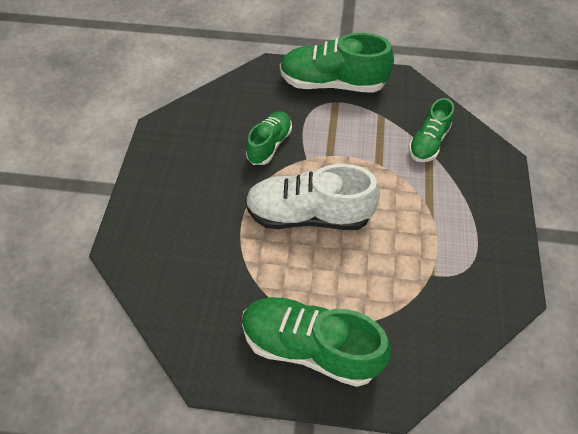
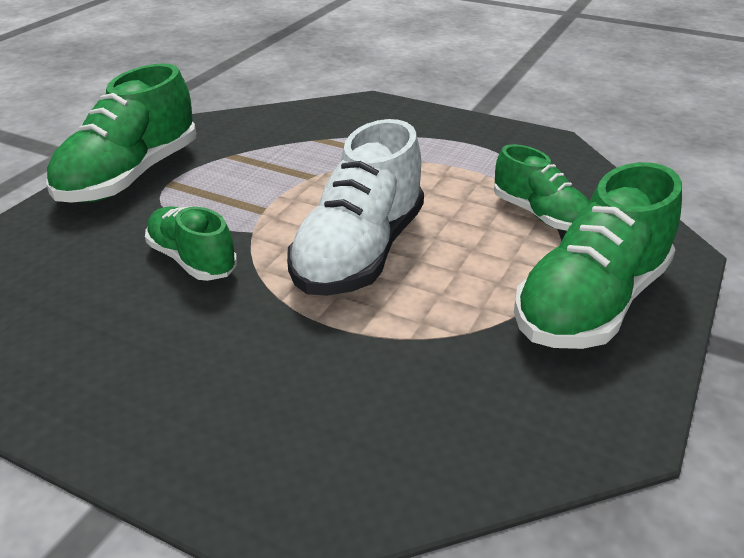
camera: 70 degrees left, 20 degrees down
green shoe [408,98,454,162] -> green shoe moved to [494,144,589,231]

